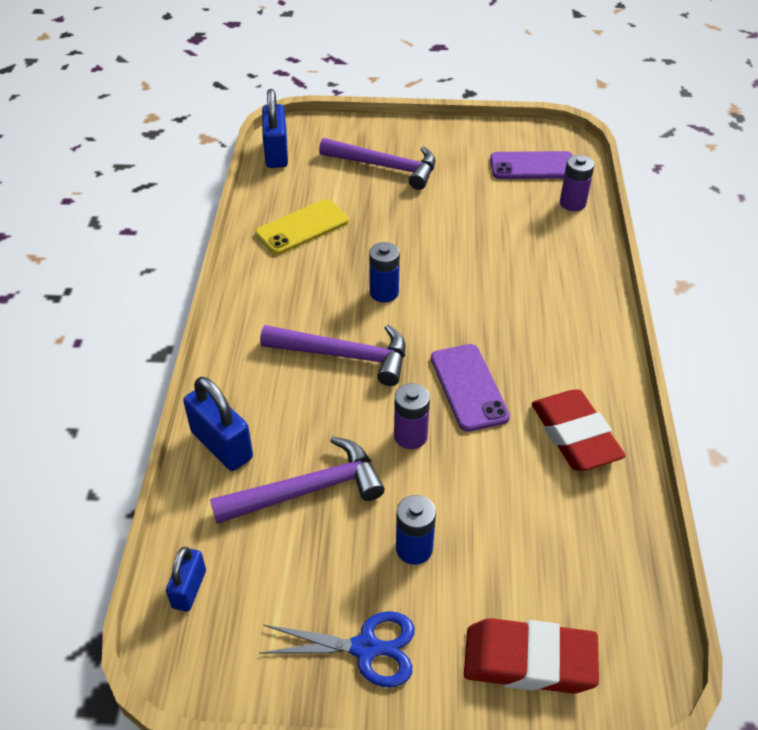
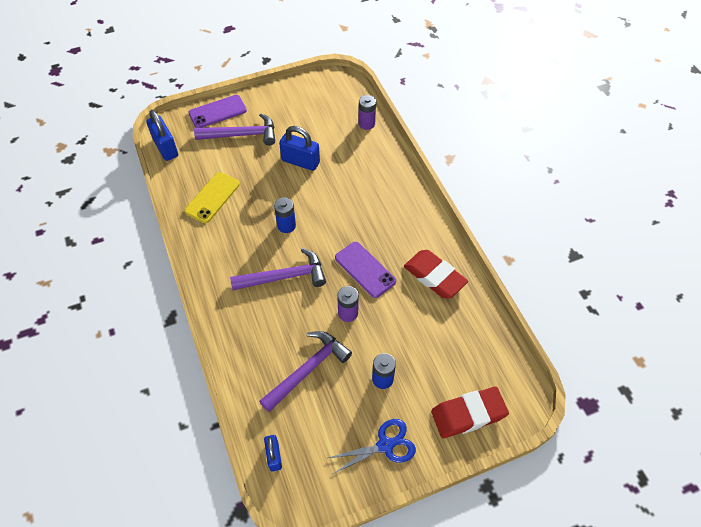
camera: 25 degrees left, 10 degrees up
blue padlock [183,377,253,471] -> blue padlock moved to [279,126,320,171]
purple phone [490,151,573,179] -> purple phone moved to [188,95,247,128]

